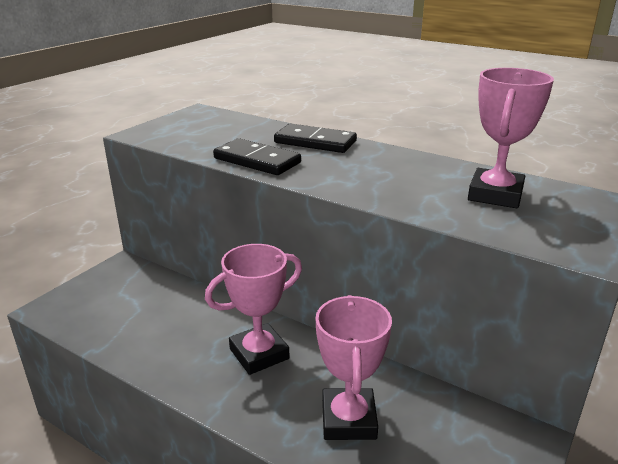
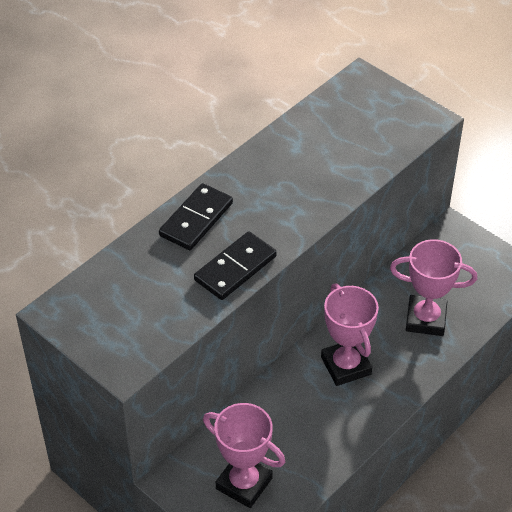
camera: 80 degrees left, 20 degrees up
pink trophy [468,68,554,208] -> pink trophy moved to [203,403,285,508]

